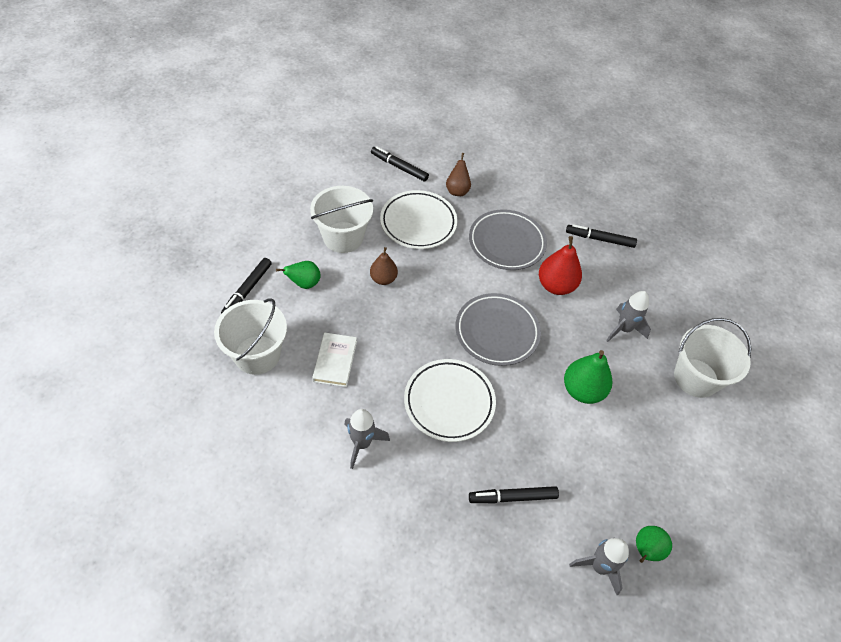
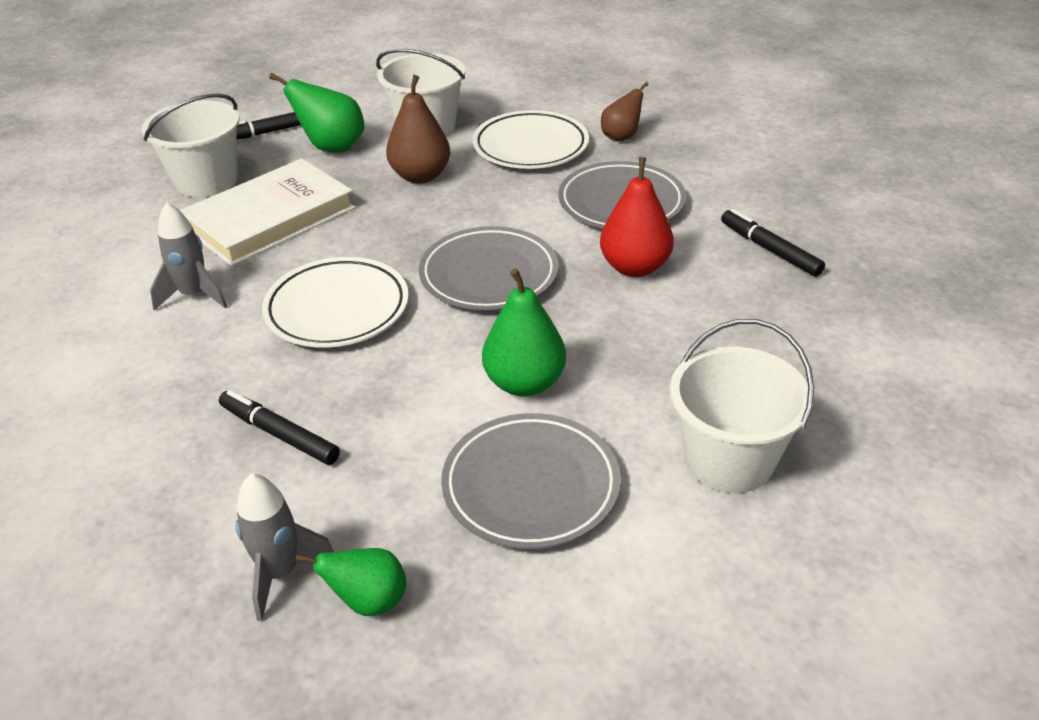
camera: 45 degrees right, 15 degrees down
green pear [276,261,321,289] -> green pear [269,73,365,153], size x1.55
white book [312,333,357,387] -> white book [180,158,355,266], size x1.86
brown pear [370,247,398,285] -> brown pear [386,75,450,183], size x1.55
black marker [371,146,429,182] -> none
grey rocket [606,291,651,342] -> none
none -> grey plate [441,413,621,549]

